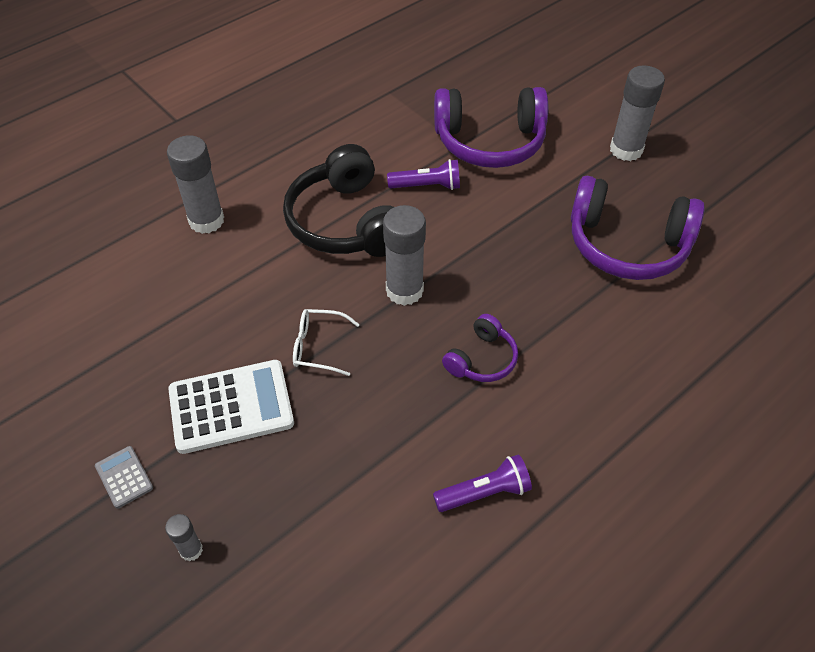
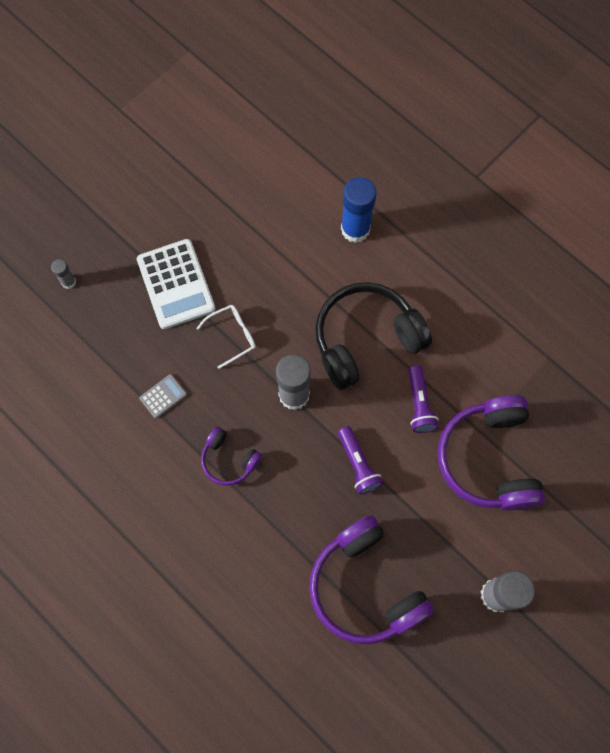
camera: 85 degrees right, 20 degrees up
grey calculator [95,446,153,509] -> grey calculator moved to [139,374,187,418]
grey glue stick [167,135,224,234] -> blue glue stick [341,177,377,243]
white glasses [293,309,360,376] -> white glasses turned 60 degrees clockwise [196,305,256,369]
purple flashlight [433,455,532,512] -> purple flashlight moved to [338,426,383,494]
purple headphones [571,176,705,280] -> purple headphones turned 45 degrees counterclockwise [309,515,434,645]

